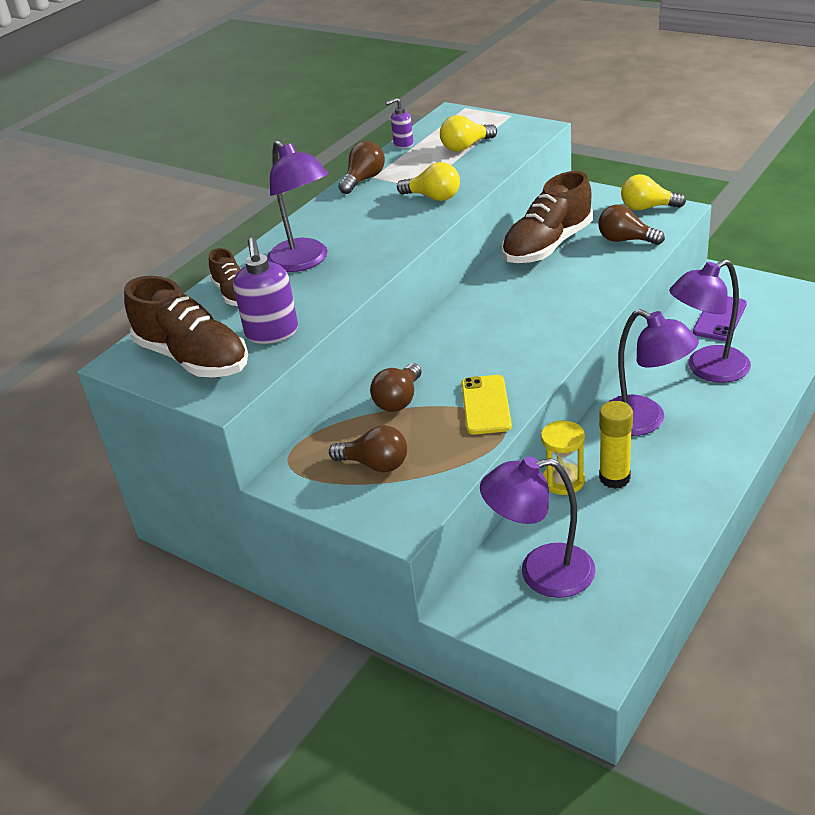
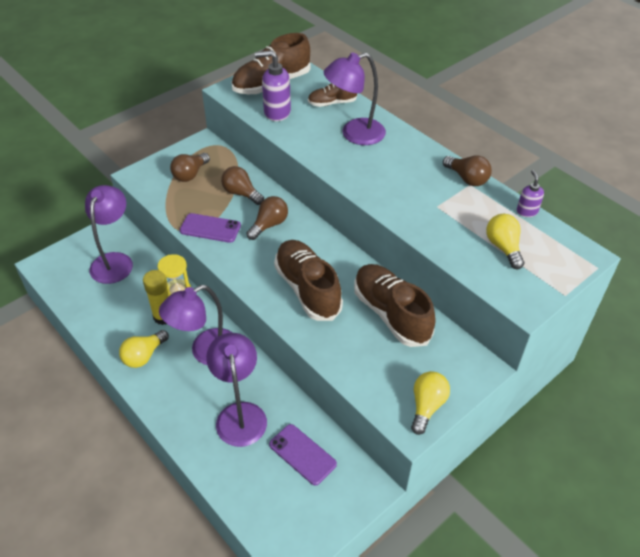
camera: 100 degrees right, 10 degrees up
yellow light bulb [397,162,460,201] -> yellow light bulb moved to [119,330,169,368]
yellow phone [461,375,512,435] -> purple phone [180,213,241,243]
brown light bulb [598,205,665,245] -> brown light bulb moved to [246,196,288,240]
none -> brown shoe [274,240,343,321]

